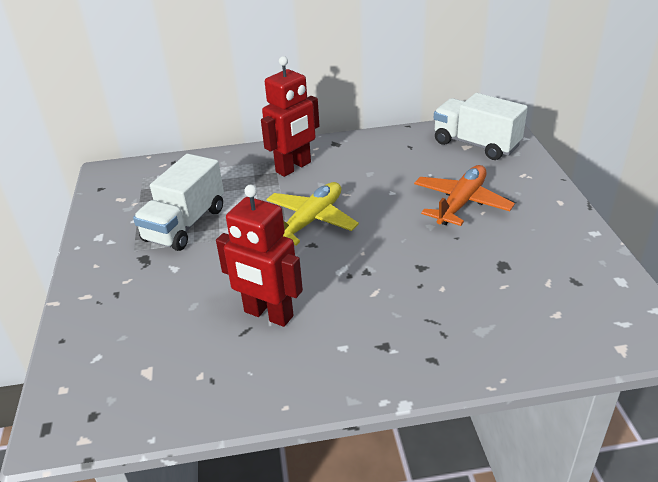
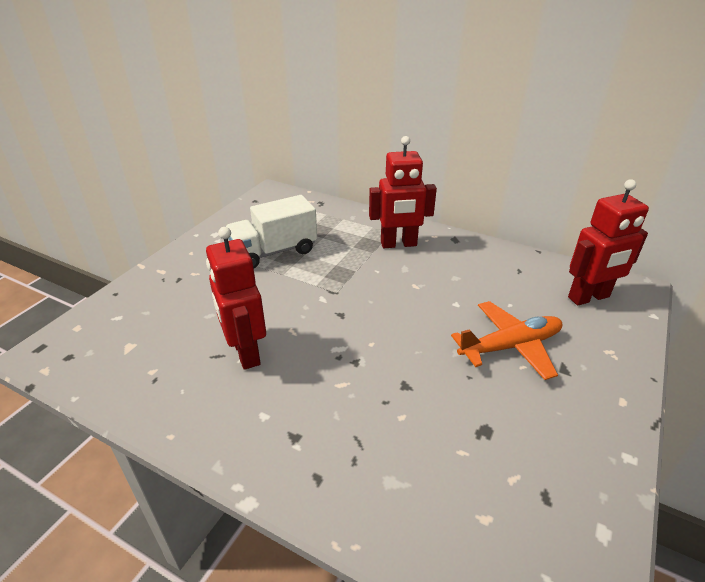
camera: 35 degrees right, 0 degrees up
yellow plane [266,182,359,245] -> none
white truck [434,93,528,160] -> red robot [568,179,649,305]

